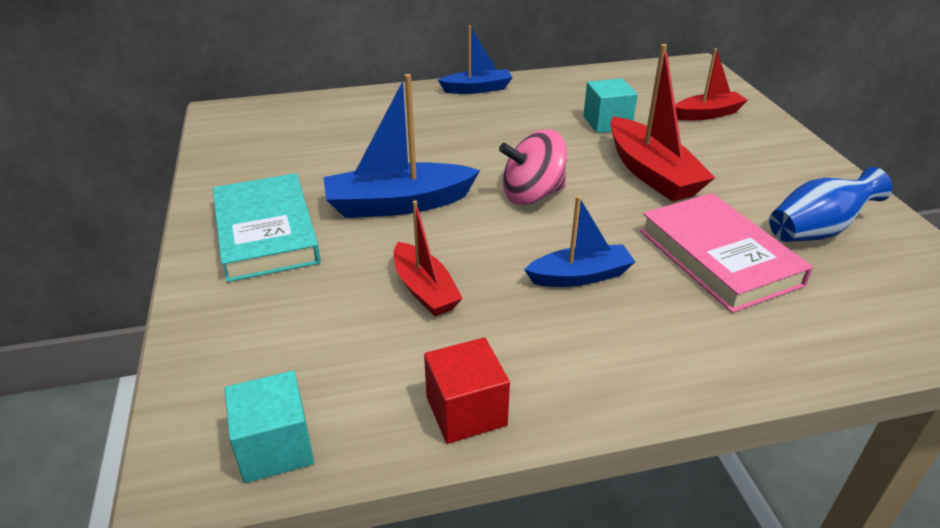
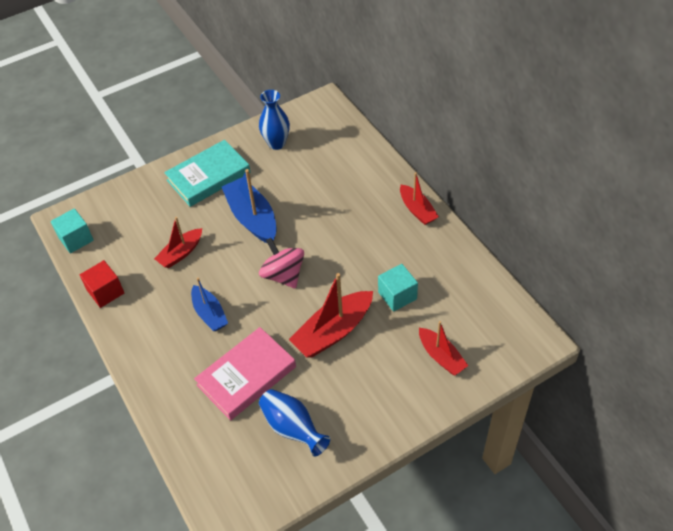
camera: 75 degrees right, 15 degrees up
blue boat [438,26,513,94] -> red boat [400,172,439,225]
none -> blue vase [259,90,290,150]

